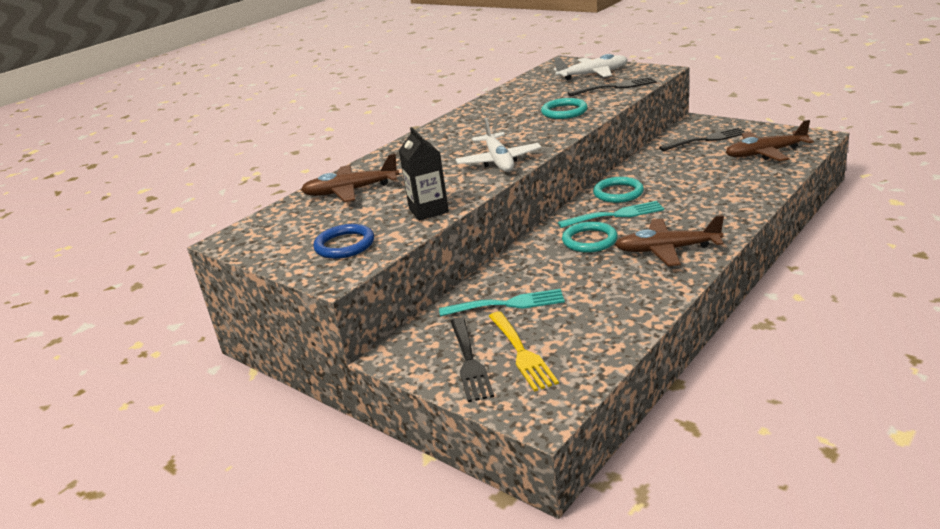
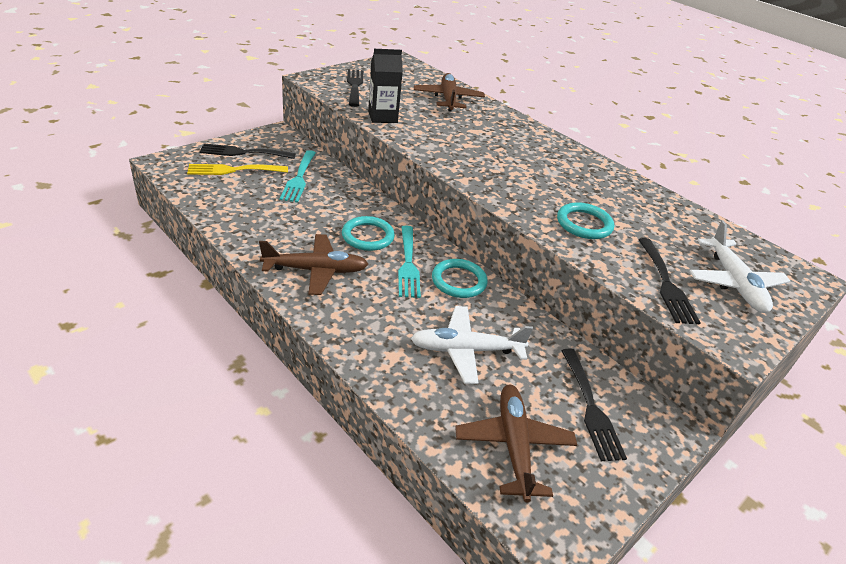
camera: 90 degrees right, 10 degrees up
blue ring [313,224,374,259] -> black fork [347,69,363,107]
white plane [456,118,542,172] -> white plane moved to [410,306,533,384]
brown plane [615,215,724,266] -> brown plane turned 75 degrees clockwise [259,234,368,295]

